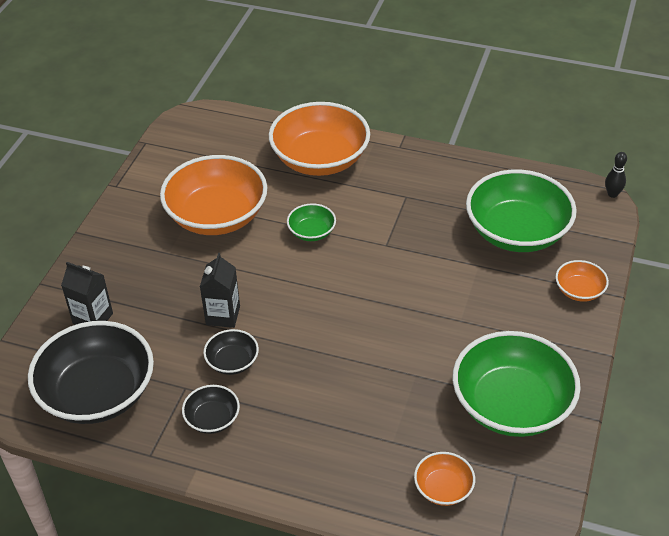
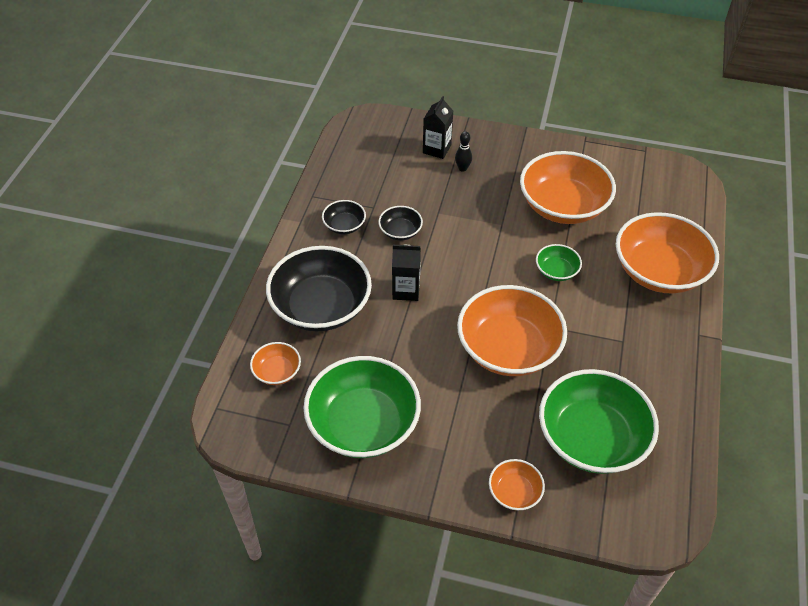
camera: 85 degrees right, 5 degrees up
black bowl [28,321,154,424] -> black bowl moved to [266,246,372,331]
black carton [200,253,240,328] -> black carton moved to [392,245,421,301]
black bowling pin [605,152,627,198] -> black bowling pin moved to [455,131,472,172]
none -> orange bowl [457,285,567,376]

